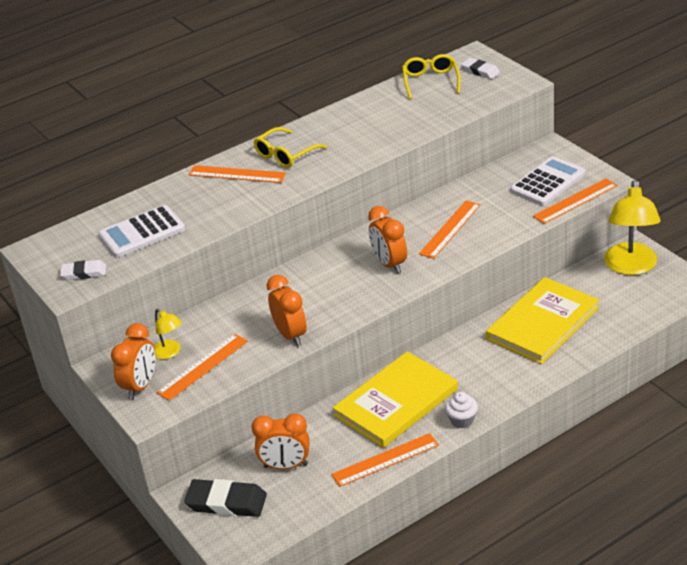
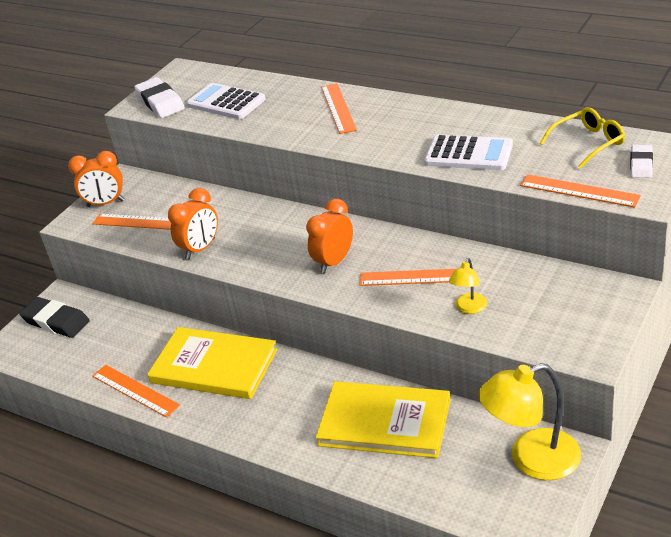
camera: 65 degrees right, 0 degrees up
white eraser [60,260,106,280] -> white eraser [135,77,185,118], size x1.64
yellow lamp [154,309,182,359] -> yellow lamp moved to [449,258,487,314]
black eraser [184,479,267,517] -> black eraser turned 45 degrees counterclockwise [19,297,90,338]
orange clock [251,413,310,469] -> none
yellow glasses [253,127,327,168] -> none
white cupcake [445,392,478,428] -> none
white calculator [510,156,585,206] -> white calculator moved to [424,134,513,170]
orange ruler [533,178,618,224] -> orange ruler moved to [520,174,641,207]

